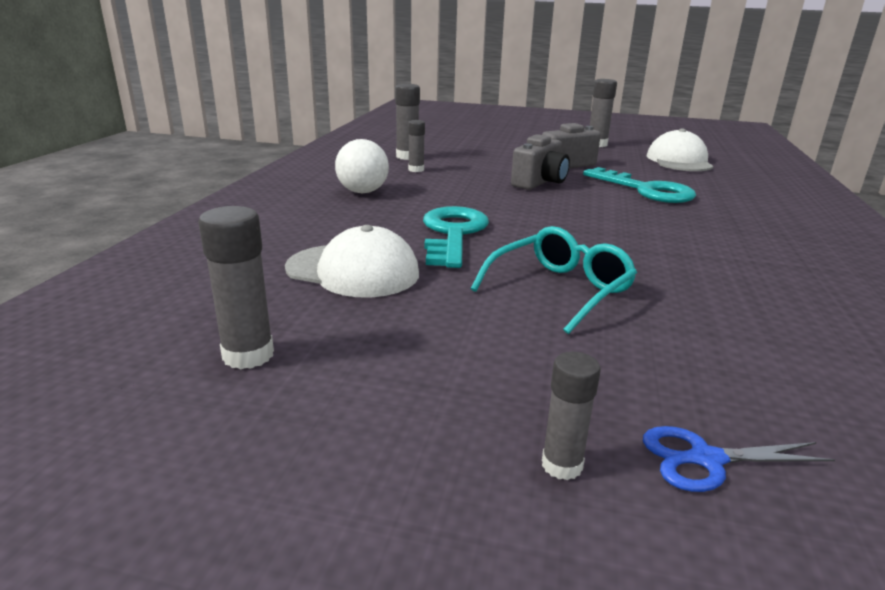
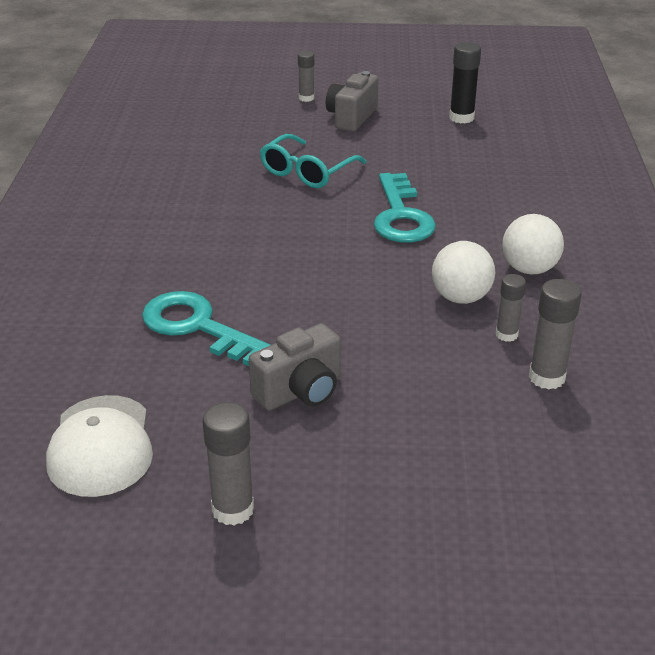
camera: 170 degrees right, 10 degrees up
grey glue stick [198,206,274,369] -> black glue stick [449,42,481,124]
white cap [285,225,419,297] -> none
grey camera [511,134,570,190] -> grey camera moved to [326,71,379,132]
blue scissors [643,426,836,492] -> none
none -> white ball [432,241,495,304]

